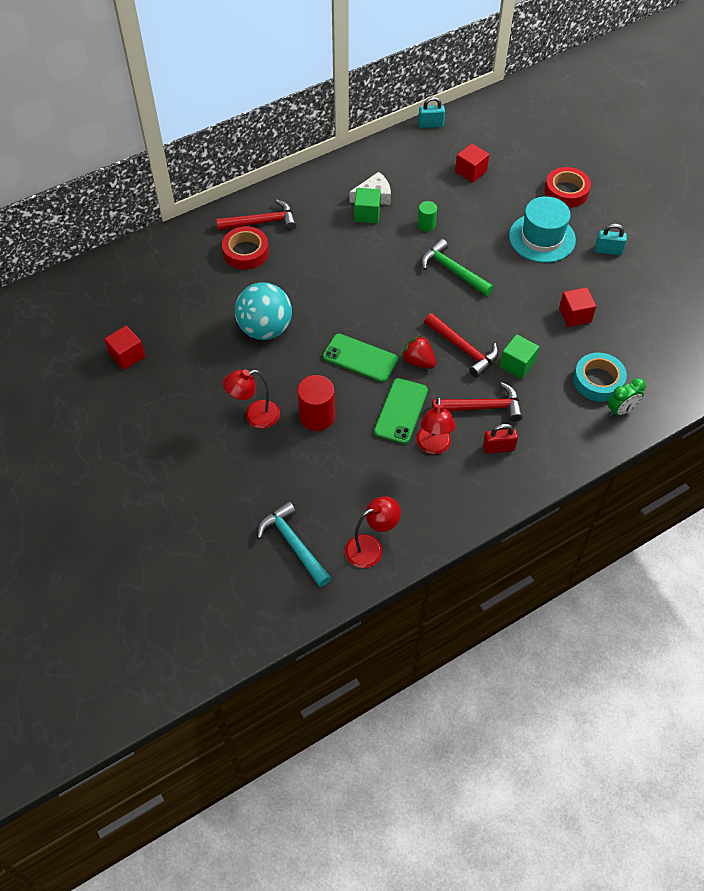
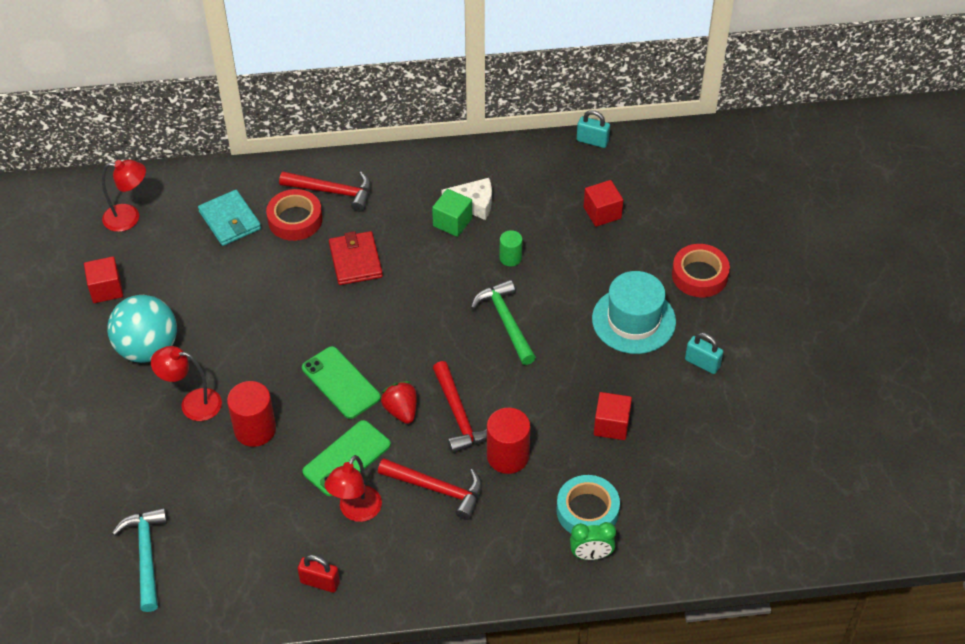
camera: 25 degrees right, 5 degrees down
turquoise ball [235,282,292,340] -> turquoise ball moved to [107,295,177,363]
red lamp [345,496,401,568] -> red lamp moved to [102,160,146,232]
red padlock [483,424,518,454] -> red padlock moved to [298,555,340,593]
green cube [500,334,539,379] -> red cylinder [487,408,530,474]
none -> turquoise wallet [198,190,261,246]
none -> red wallet [329,231,383,285]

